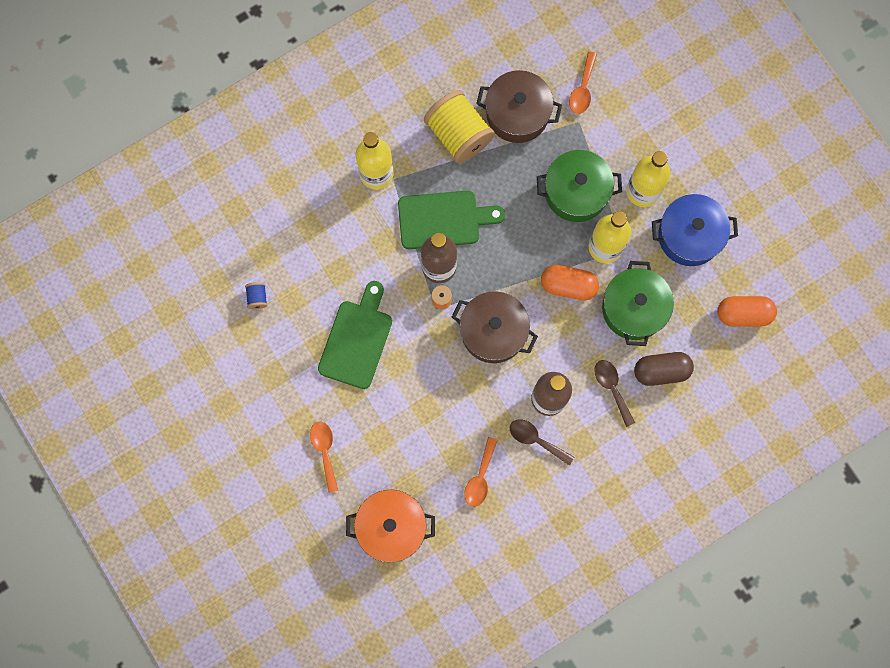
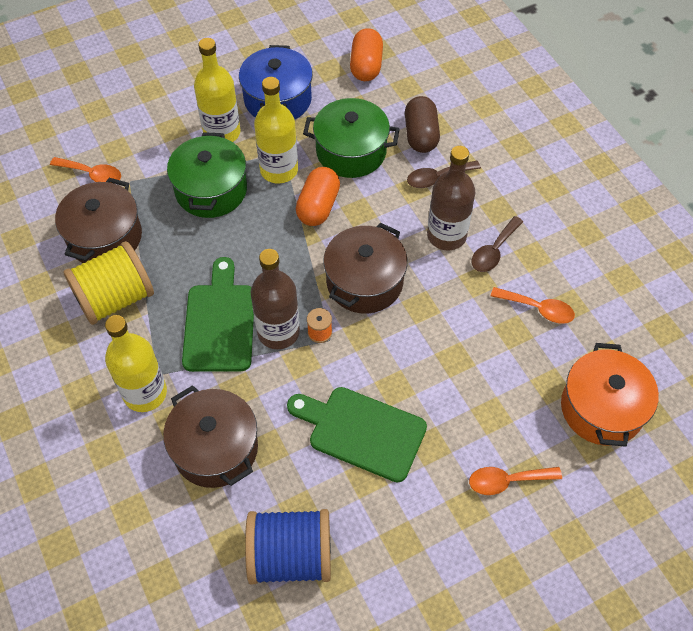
camera: 85 degrees left, 20 degrees down
blue spool [245,282,267,309] -> blue spool [245,509,331,584], size x2.44
none -> brown pot [163,385,258,488]

